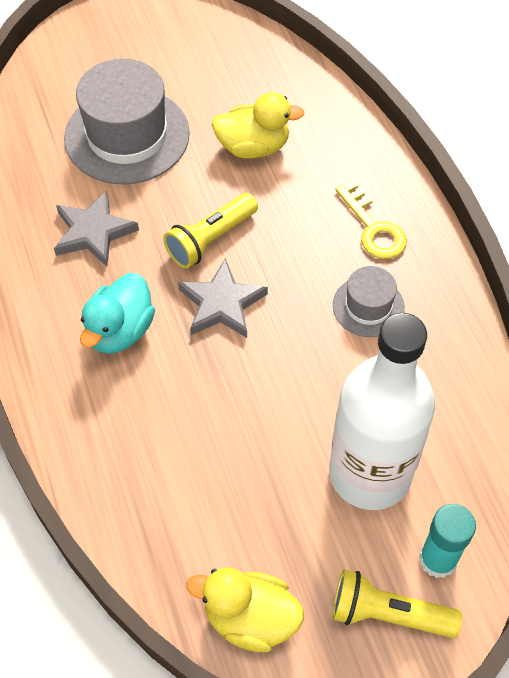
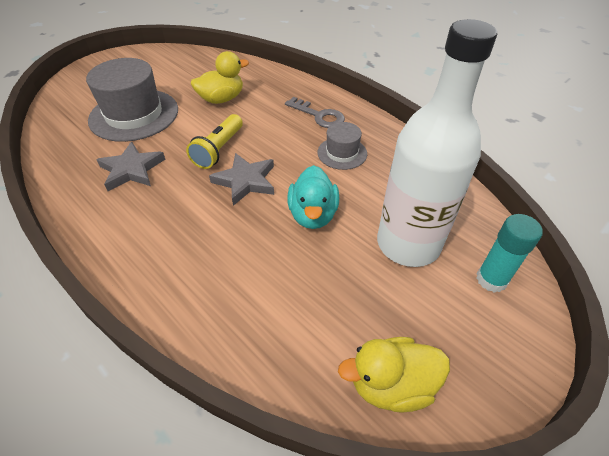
camera: 25 degrees left, 10 degrees down
turquoise duck [80,273,155,354] -> turquoise duck moved to [287,165,339,229]
yellow flashlight [332,570,462,638] -> none
yellow key [335,181,407,259] -> grey key [285,97,345,128]

